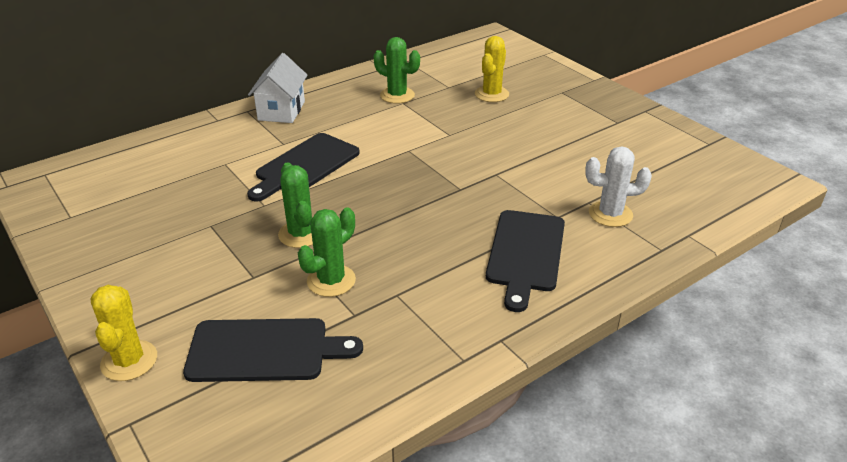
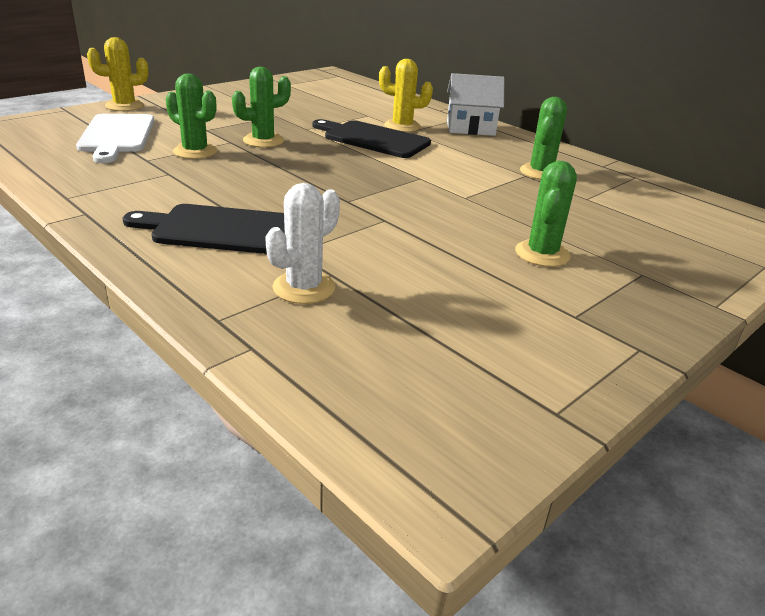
camera: 80 degrees right, 5 degrees down
black cutting board [183,318,363,382] -> white cutting board [76,114,154,163]
yellow cactus [475,36,509,102] -> yellow cactus moved to [379,59,433,132]
white cactus [585,146,652,227] -> white cactus turned 45 degrees clockwise [265,183,340,304]
none -> green cactus [515,161,577,267]

